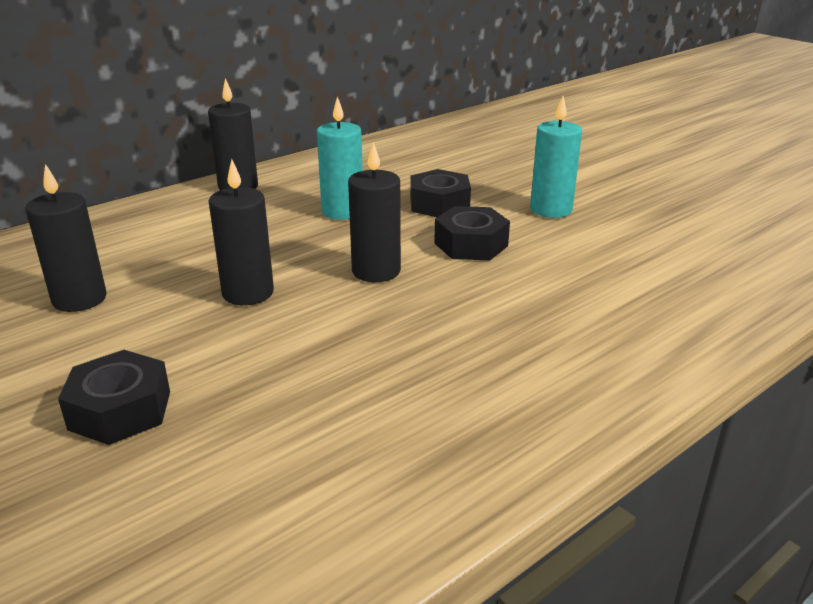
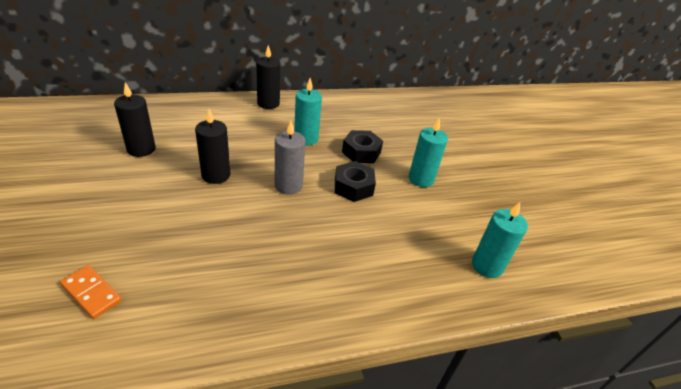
camera: 20 degrees right, 10 degrees up
black nut [58,350,170,445] -> none
black candle [348,142,401,282] -> grey candle [275,121,306,195]
none -> orange domino [60,265,122,319]
none -> turquoise candle [472,202,528,278]

